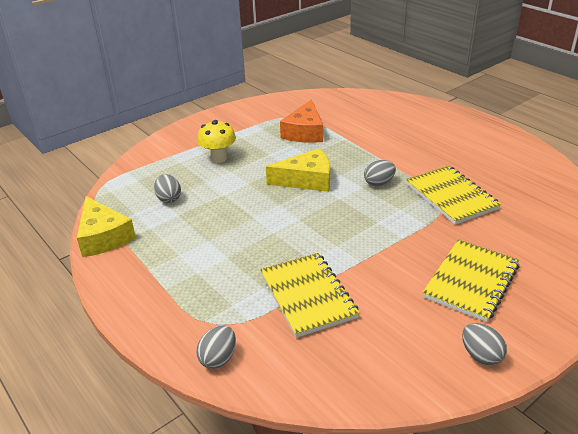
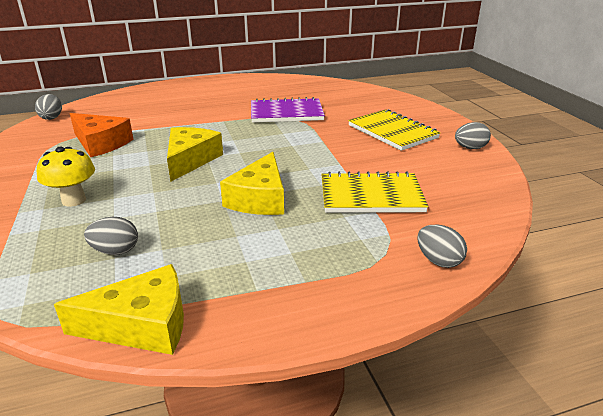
camera: 70 degrees left, 5 degrees down
grey egg [364,160,396,186] -> grey egg moved to [35,94,62,120]
yellow notebook [406,166,501,225] -> purple notebook [251,97,325,123]
none -> yellow cheese [220,152,284,215]

